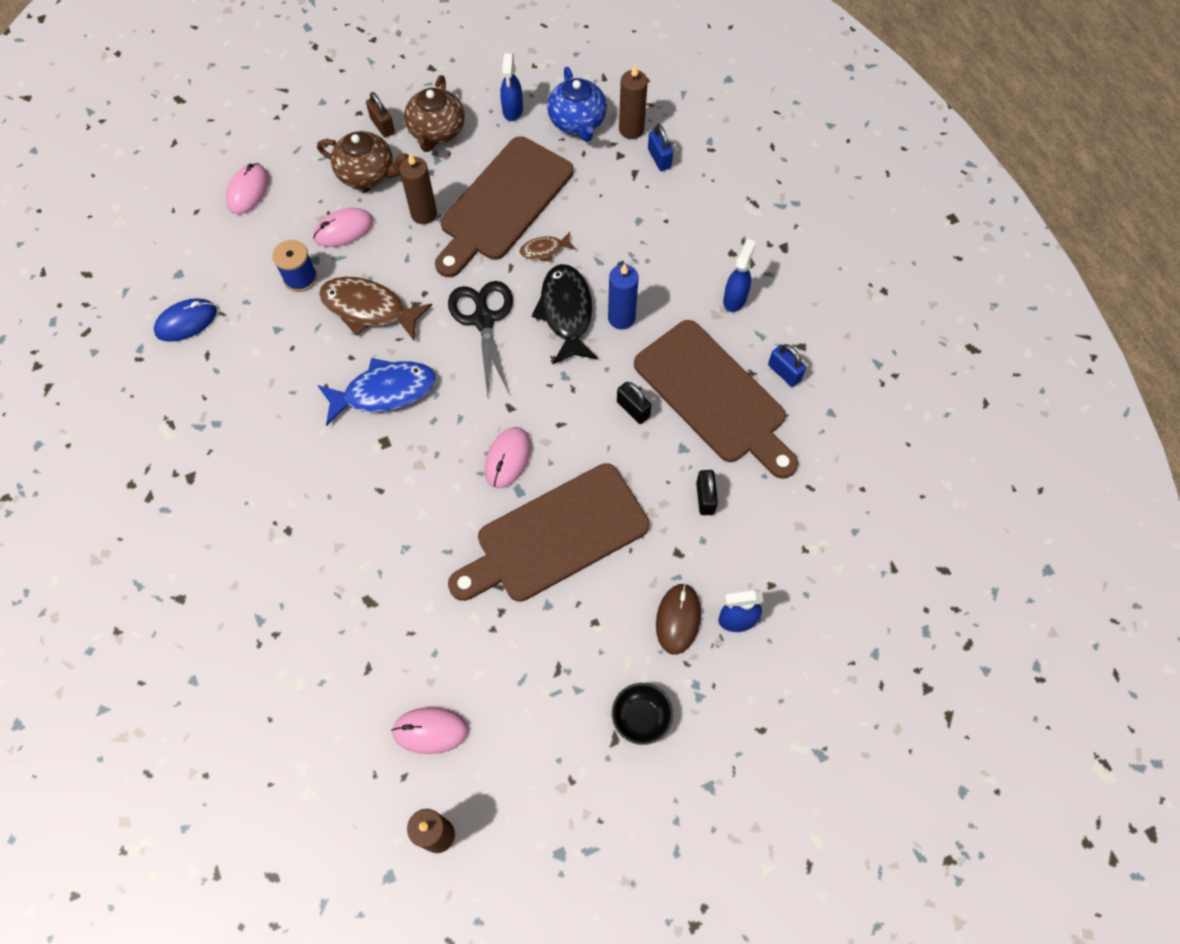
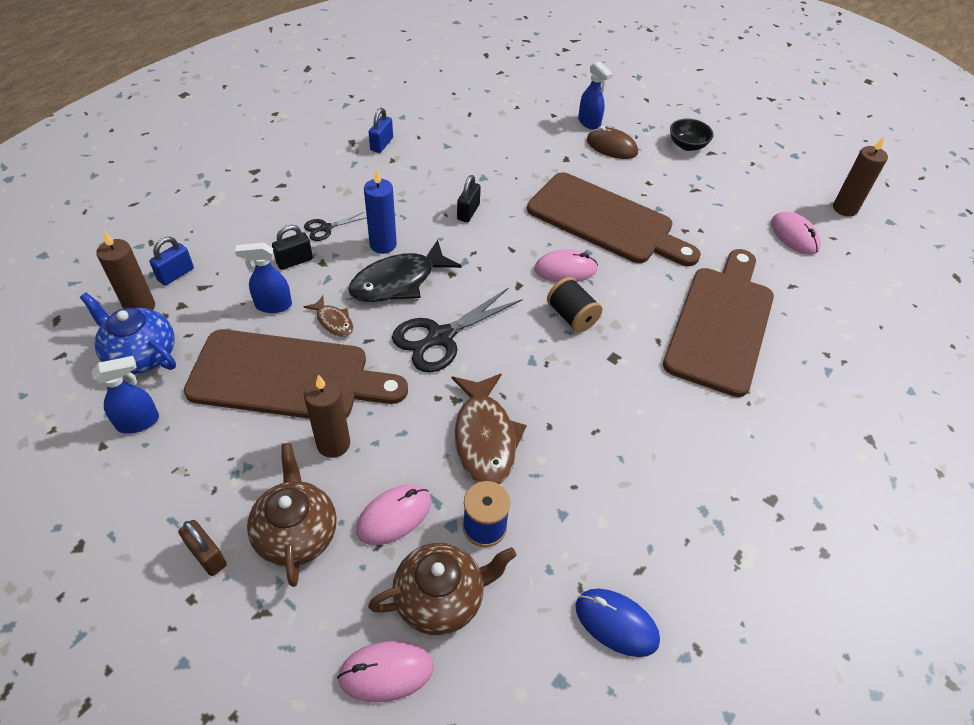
camera: 120 degrees left, 15 degrees down
pink mouse [313,208,373,247] -> pink mouse turned 75 degrees counterclockwise [356,485,431,545]
blue fish [317,358,436,426] -> none
brown padlock [366,92,395,138] -> brown padlock turned 75 degrees counterclockwise [178,520,227,576]
brown teapot [404,75,465,152] -> brown teapot moved to [368,543,516,635]
blue teapot [547,67,607,142] -> blue teapot turned 105 degrees counterclockwise [80,293,176,374]
brown cutting board [634,320,798,479] -> brown cutting board moved to [663,249,774,397]
brown mouse [656,583,701,655] -> brown mouse turned 45 degrees clockwise [587,126,638,159]
black padlock [696,470,718,515] -> black padlock moved to [272,225,313,270]
blue spray bottle [723,239,756,312] -> blue spray bottle moved to [235,243,292,313]
none -> black scissors [304,212,367,241]
none -> black spool [547,277,602,333]

